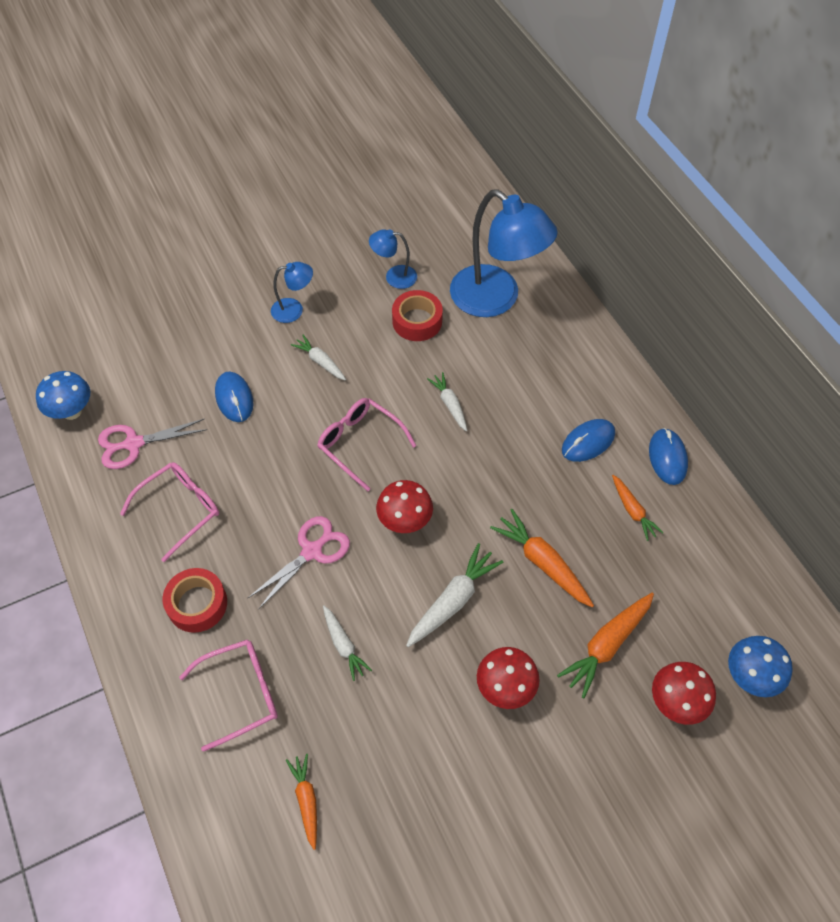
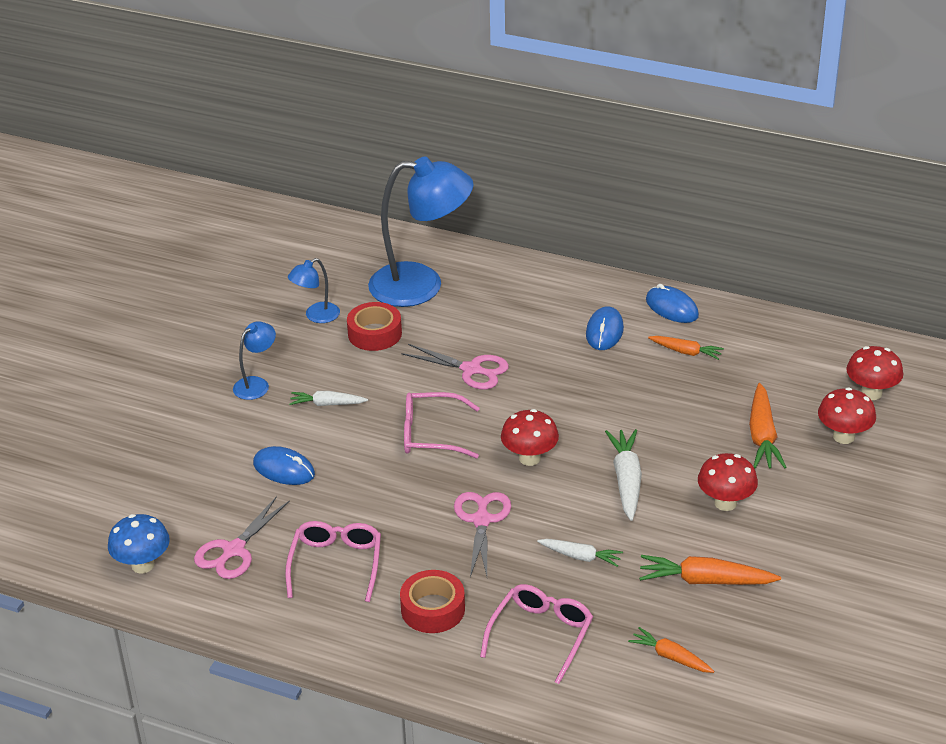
camera: 40 degrees left, 20 degrees down
white carrot [427,372,467,431] -> pink scissors [401,344,509,389]
orange carrot [490,509,594,607] -> orange carrot moved to [639,555,781,585]
blue mushroom [728,636,793,697] -> red mushroom [846,346,903,400]

